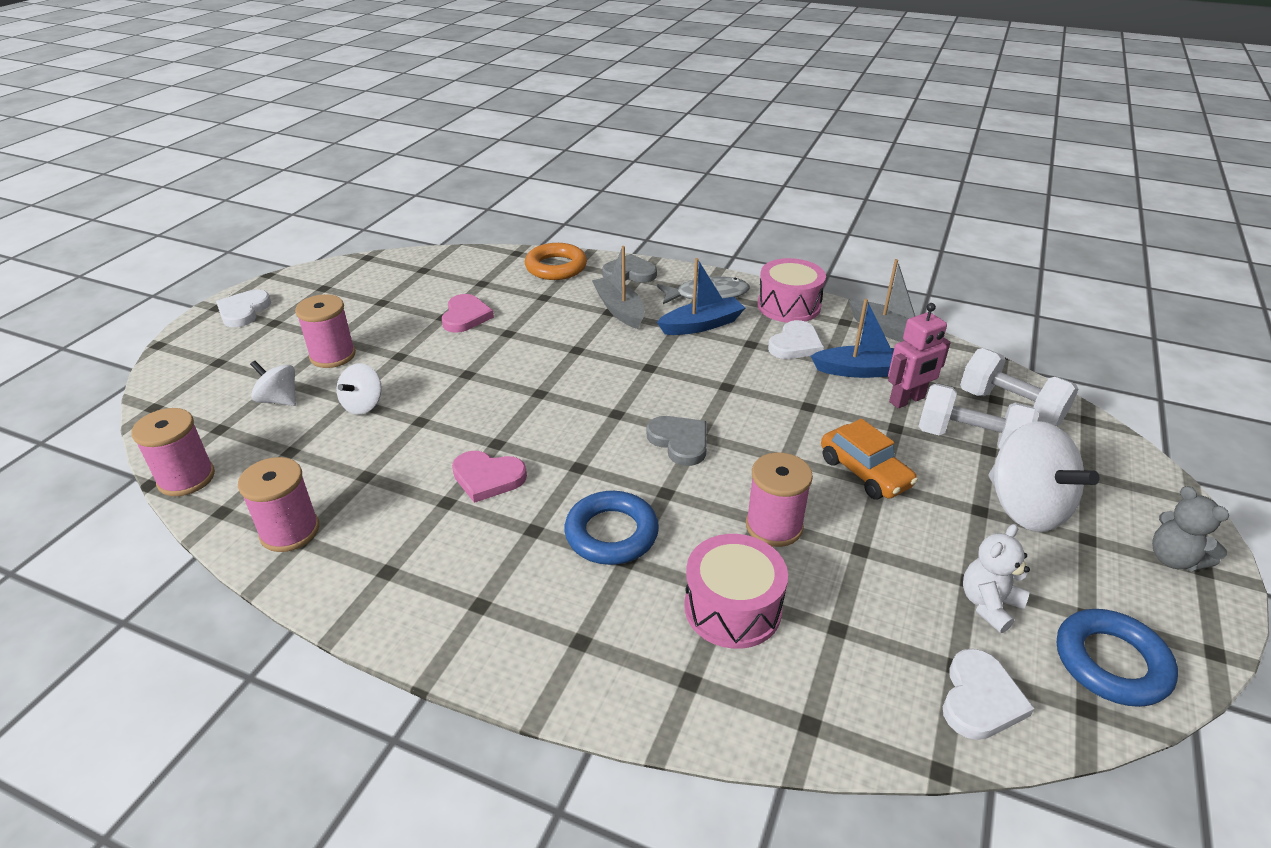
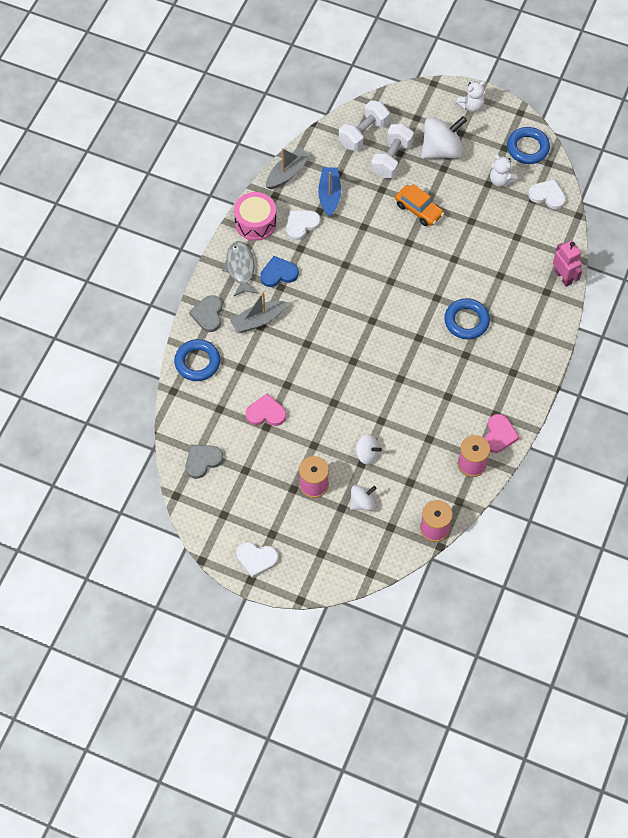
camera: 90 degrees left, 25 degrees up
white spinning top [250,361,296,406] -> white spinning top turned 150 degrees counterclockwise [350,485,377,511]
pink heart [452,451,527,503] -> pink heart moved to [485,414,519,453]
orange ring [525,243,587,280] -> blue ring [174,339,220,381]
grey heart [647,416,707,466] -> grey heart moved to [186,445,223,479]
blue boat [657,258,745,335] -> blue heart [260,256,299,287]
pink drum [684,534,788,649] -> none
pink spool [746,452,813,547] -> none
white heart [768,320,824,359] -> white heart turned 75 degrees counterclockwise [286,210,321,240]
orange car [821,419,918,500] -> orange car turned 75 degrees clockwise [395,184,444,226]
pink robot [888,303,951,408] -> pink robot moved to [553,241,582,287]
grey teddy bear [1152,486,1229,572] -> white teddy bear [456,81,486,112]

